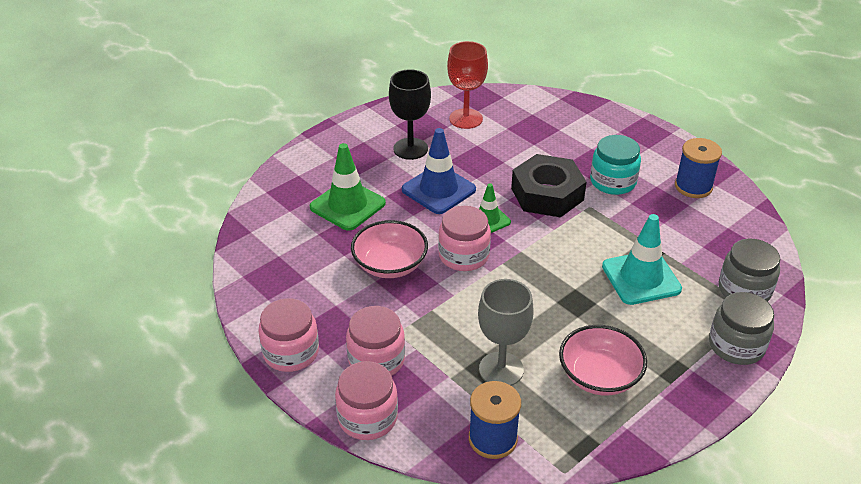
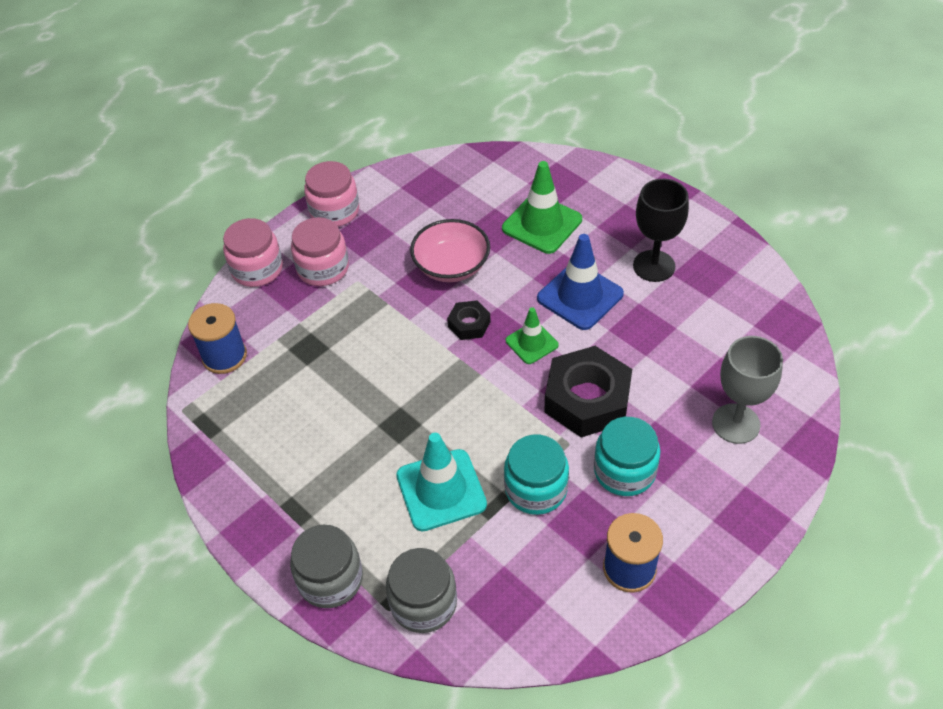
camera: 90 degrees right, 10 degrees up
pink jar [438,206,491,271] -> black nut [447,300,491,340]
red goblet [447,41,488,129] -> none
grey goblet [478,279,534,386] -> grey goblet moved to [712,336,783,444]
pink bowl [559,325,647,396] -> none
none -> turquoise jar [504,435,569,515]

